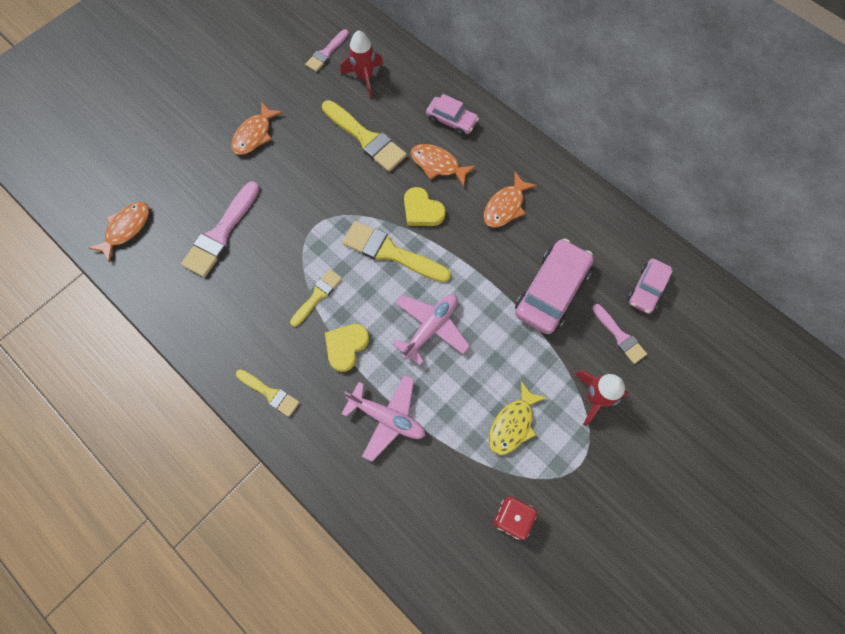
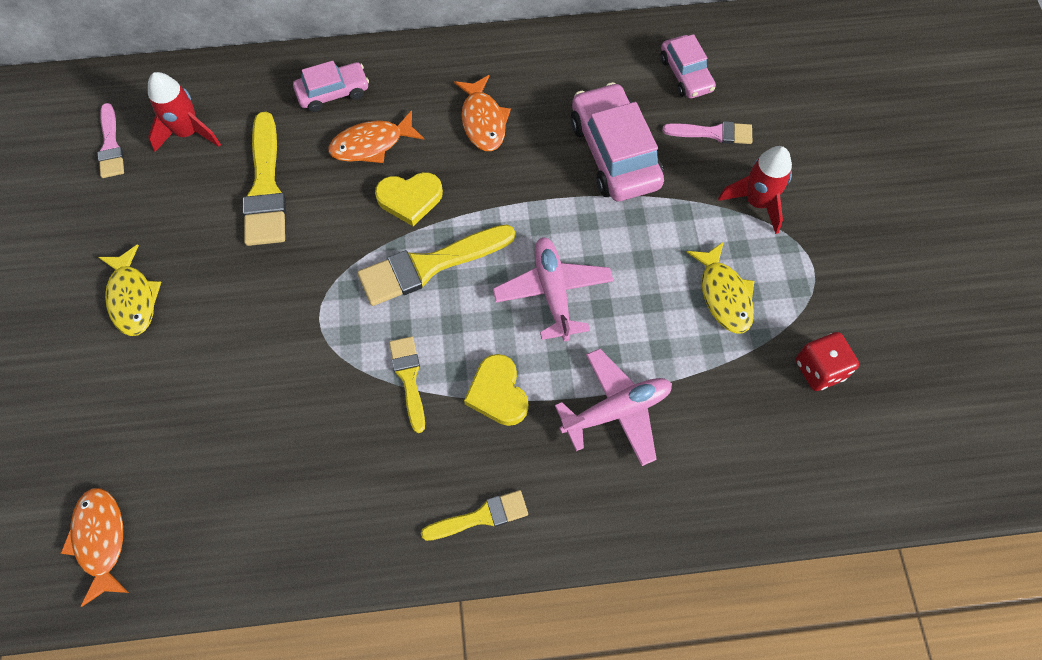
camera: 50 degrees left, 5 degrees down
pink brush [181,181,259,277] -> none
orange fish [231,102,283,155] -> yellow fish [98,244,161,336]
yellow brush [322,100,407,172] -> yellow brush turned 90 degrees clockwise [243,112,286,246]

